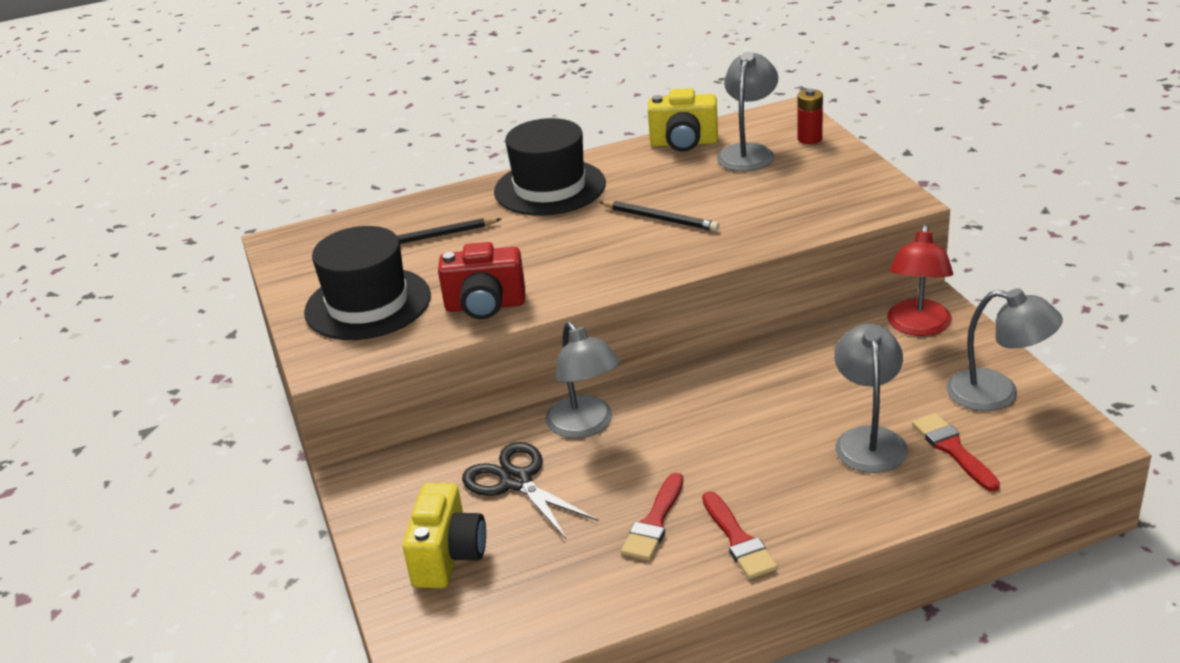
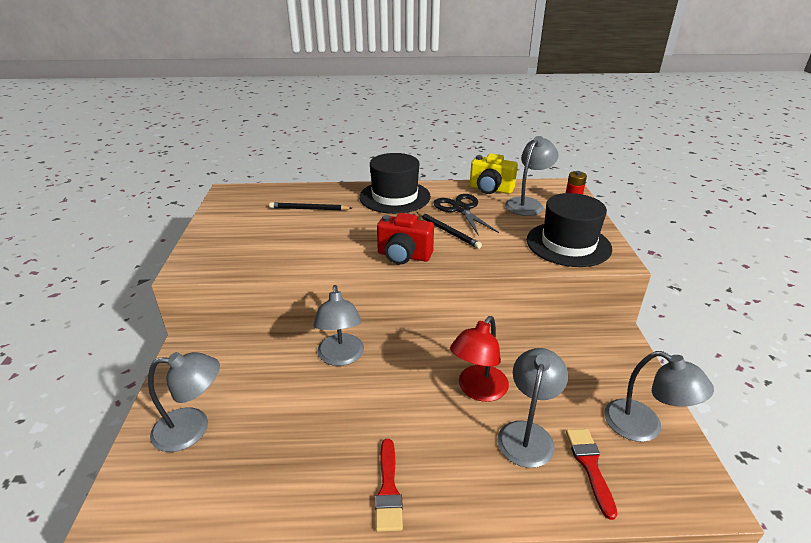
camera: 15 degrees right, 0 degrees up
black hat [304,226,431,340] -> black hat moved to [527,193,612,267]
yellow camera [403,483,486,588] -> grey lamp [148,352,220,452]
red camera [438,242,525,319] -> red camera moved to [377,213,434,265]
black scissors [462,442,598,540] -> black scissors moved to [434,194,499,236]
red brush [621,473,683,560] -> none
red lamp [887,224,953,336] -> red lamp moved to [450,316,509,402]

